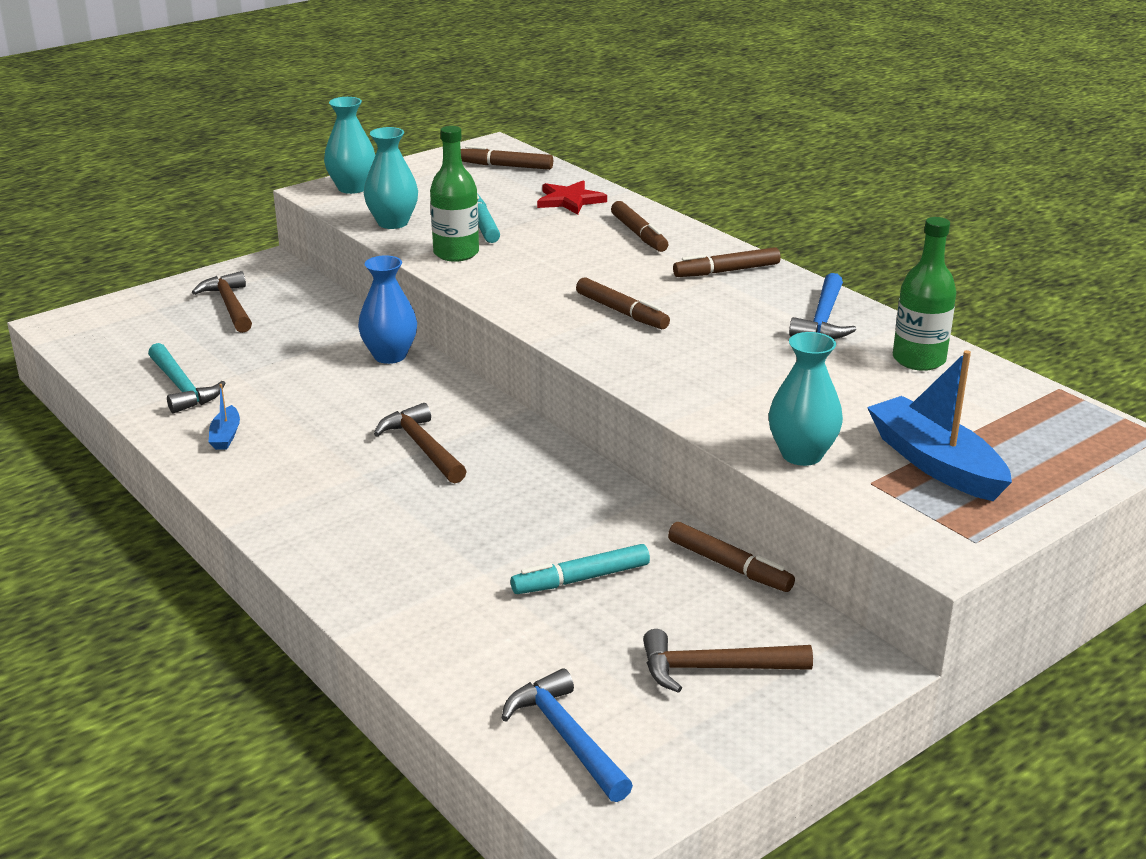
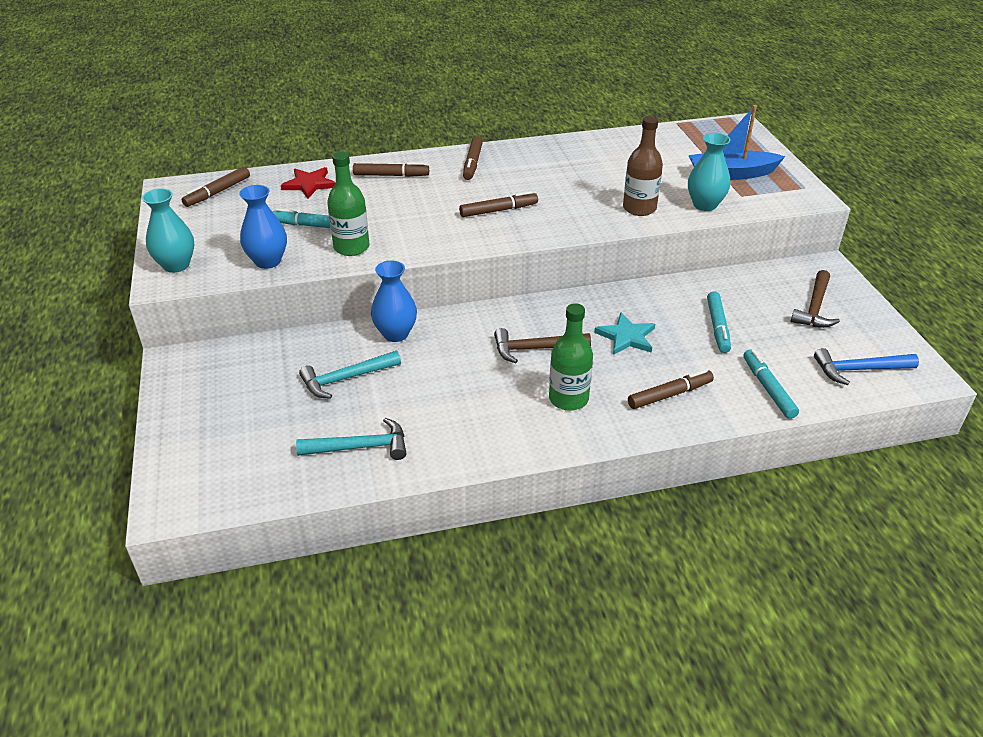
camera: 65 degrees left, 10 degrees up
brown hammer [192,271,252,333] -> none
blue boat [209,384,240,450] -> none
turquoise vase [364,127,418,229] -> blue vase [239,185,287,269]
brown marker [668,522,795,592] -> brown marker moved to [628,369,714,409]
blue hammer [789,273,856,339] -> none
green bottle [893,217,956,371] -> green bottle moved to [549,303,593,411]
none -> turquoise hammer [299,351,401,399]
none -> turquoise star [594,312,655,355]
none -> brown bottle [623,116,663,216]
none -> turquoise marker [743,349,799,419]

